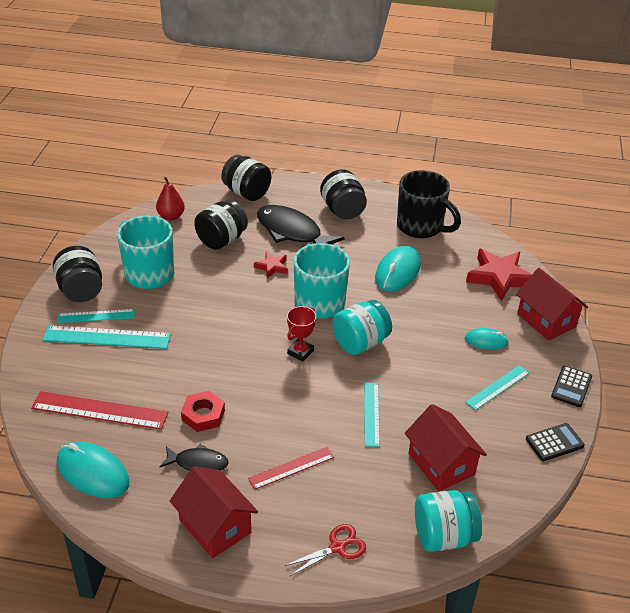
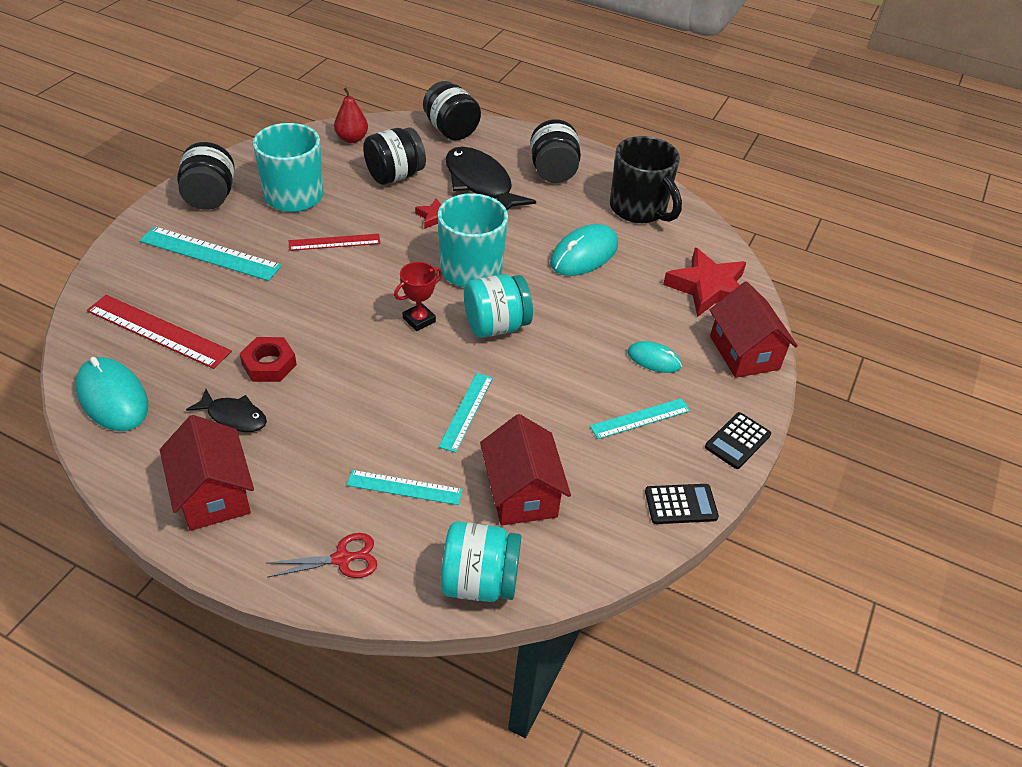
camera: 15 degrees right, 5 degrees up
turquoise ruler [57,309,135,323] -> turquoise ruler moved to [347,470,463,505]
red ruler [248,447,334,490] -> red ruler moved to [289,234,381,251]

